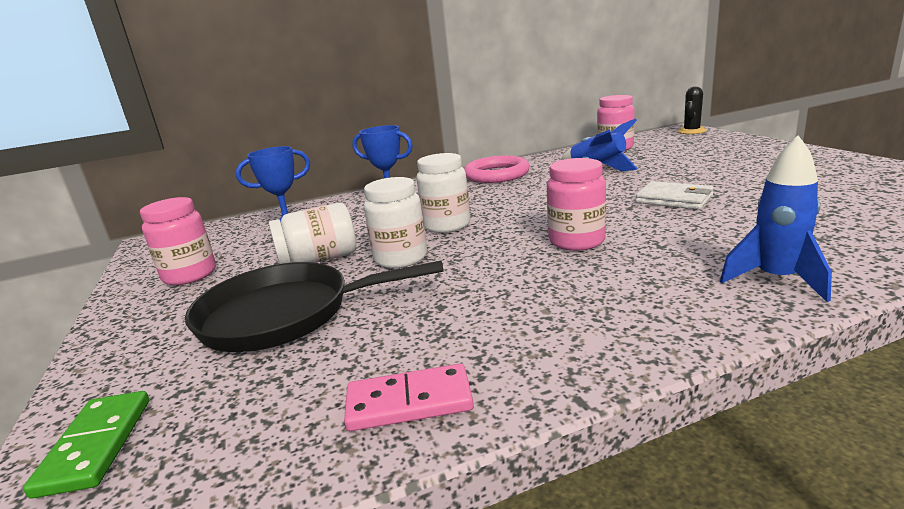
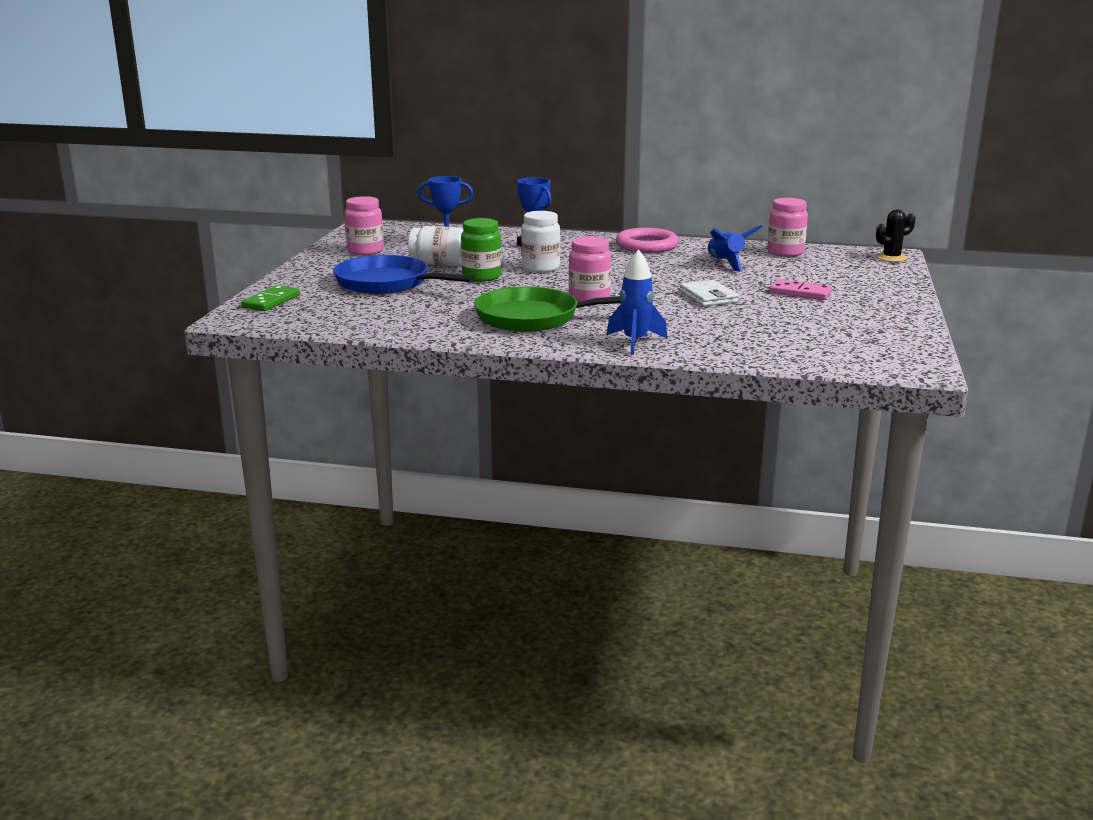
camera: 30 degrees right, 0 degrees up
black pan [185,260,443,352] -> blue pan [333,255,475,294]
pink domino [344,364,474,431] -> pink domino moved to [769,279,832,300]
white jar [364,177,427,268] -> green jar [461,218,501,282]
none -> green pan [474,286,621,332]

